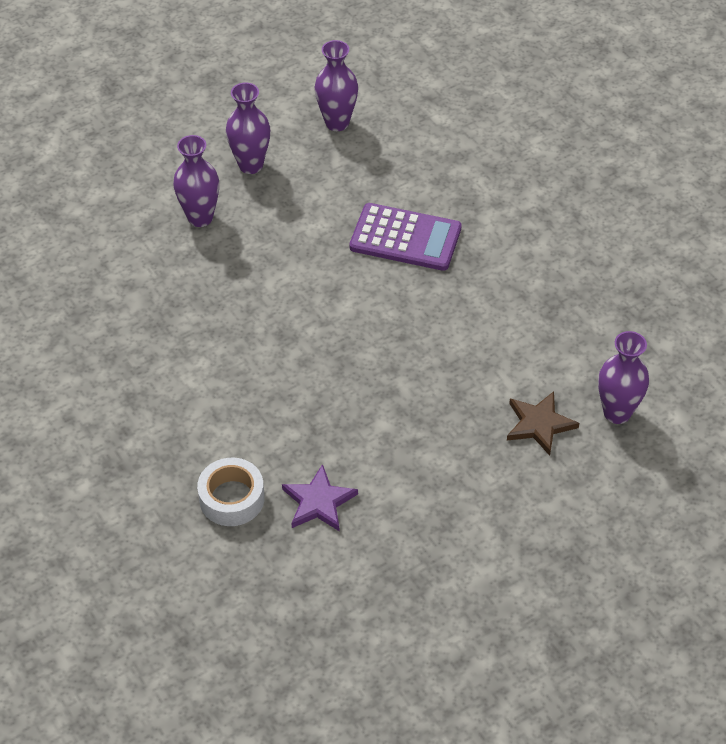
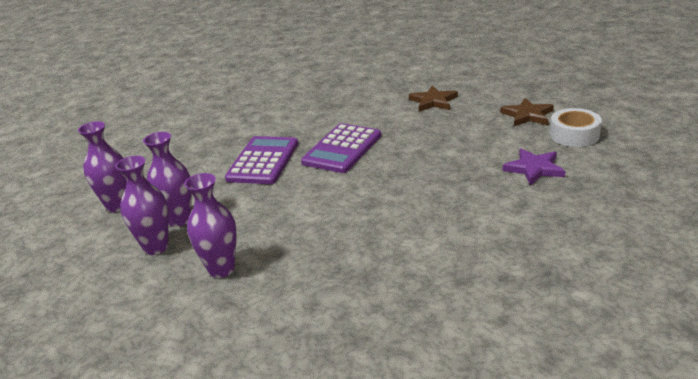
camera: 90 degrees left, 20 degrees down
white tape [197,458,265,526] -> white tape moved to [550,108,602,147]
purple vase [598,331,649,424] -> purple vase moved to [143,132,192,227]
none -> purple calculator [301,123,381,173]
none -> brown star [500,98,554,126]

